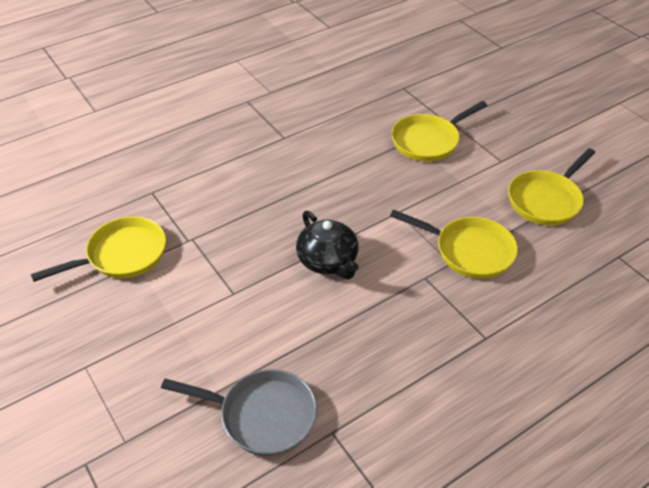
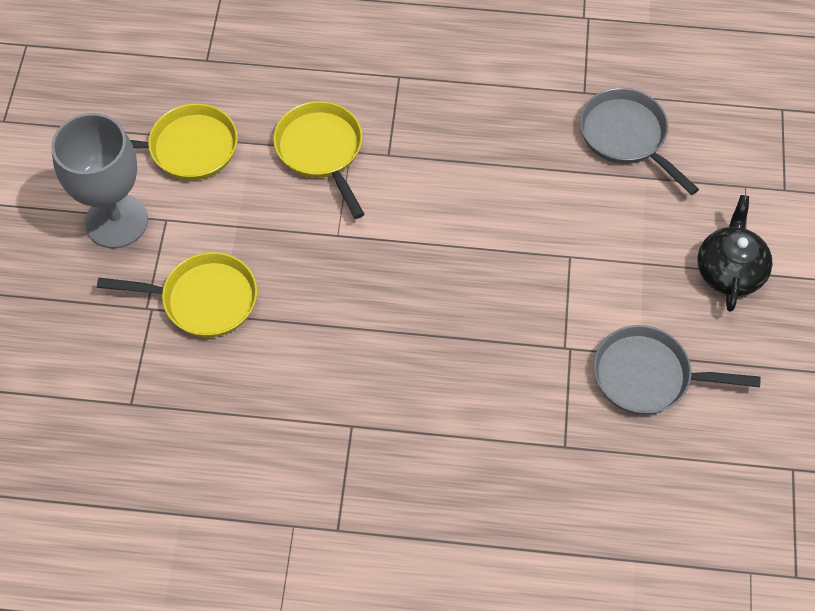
camera: 140 degrees left, 15 degrees up
yellow pan [31,216,166,282] -> grey pan [594,325,761,415]
black teapot [296,211,359,280] -> black teapot moved to [698,195,773,312]
none -> grey goblet [51,113,148,248]

